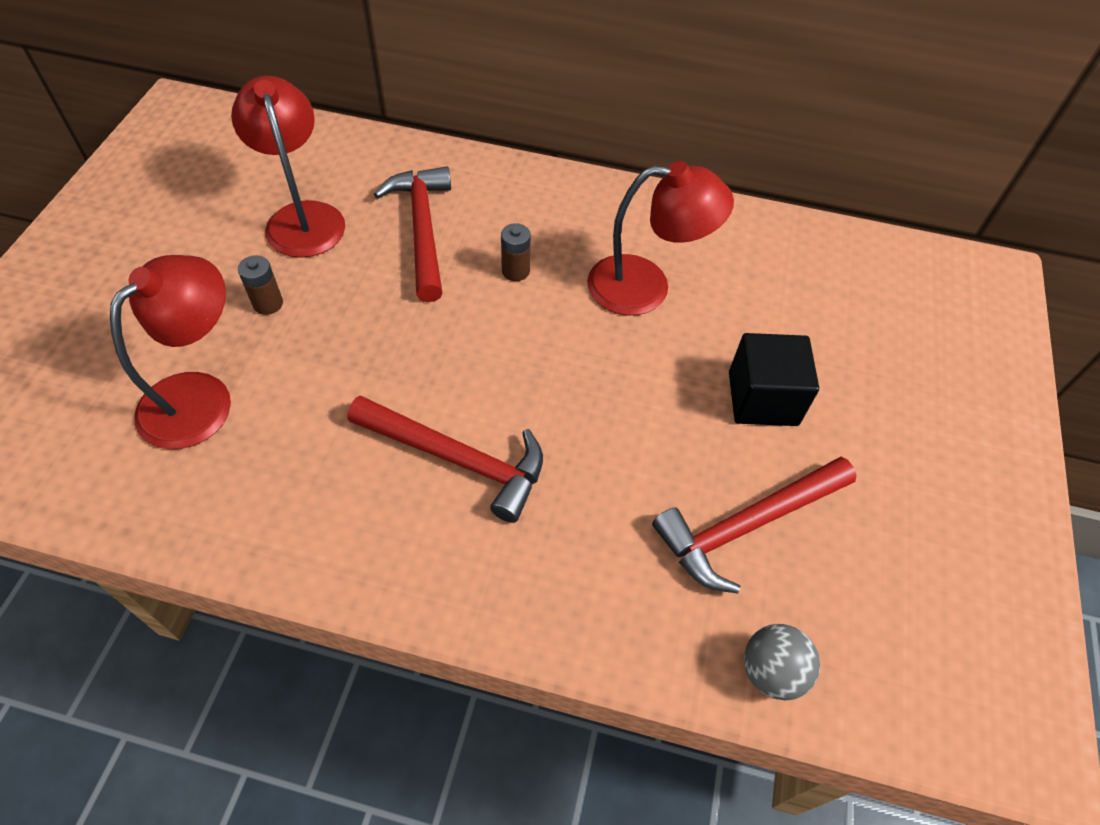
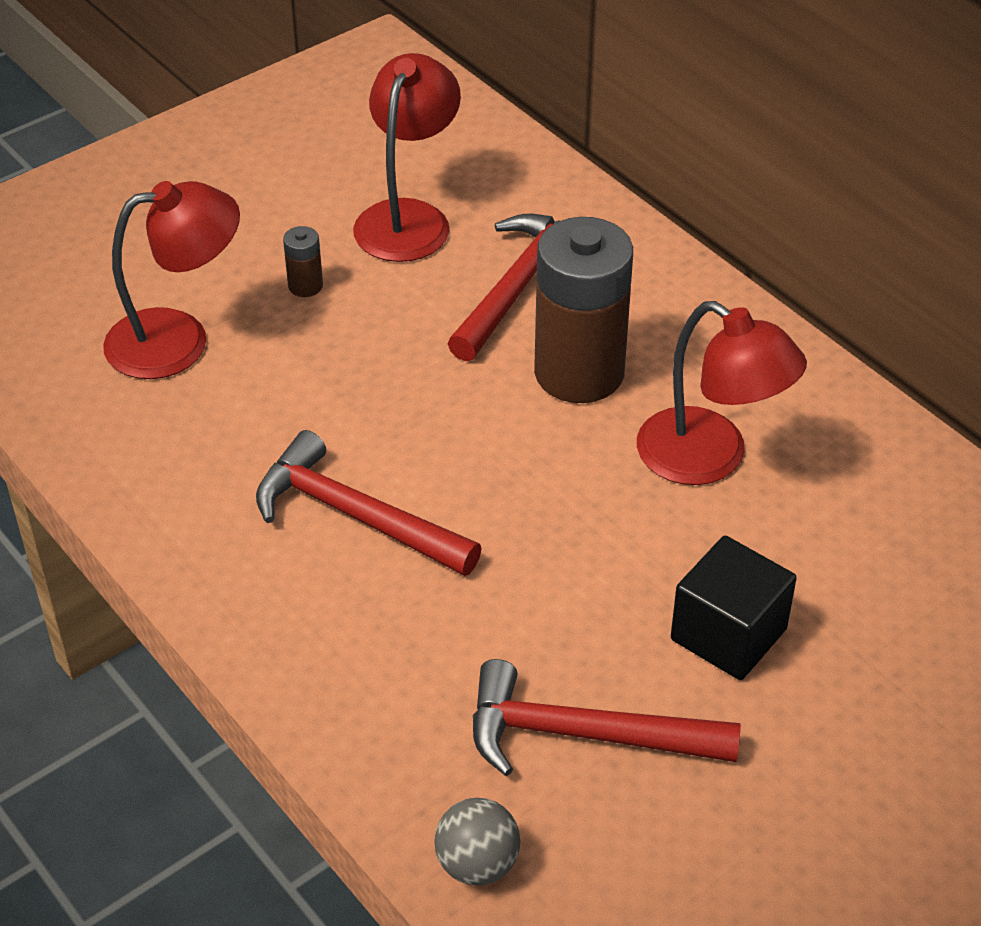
camera: 40 degrees right, 10 degrees down
red hammer [348,395,543,523] -> red hammer turned 150 degrees clockwise [256,430,482,576]
brown battery [501,223,531,281] -> brown battery [534,217,633,403], size x2.47

